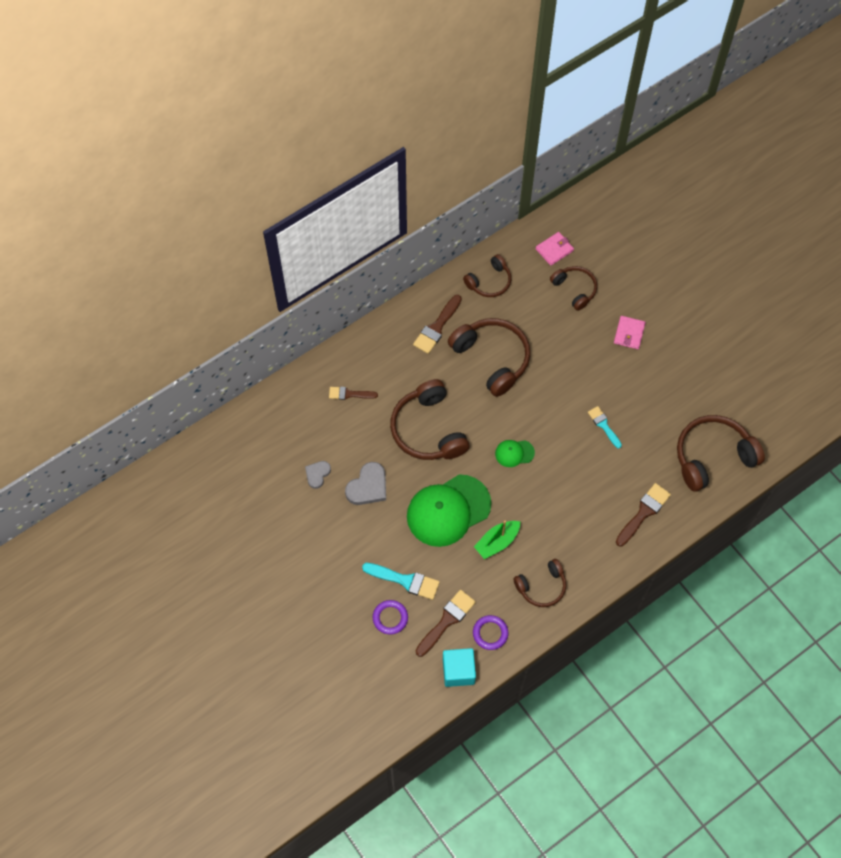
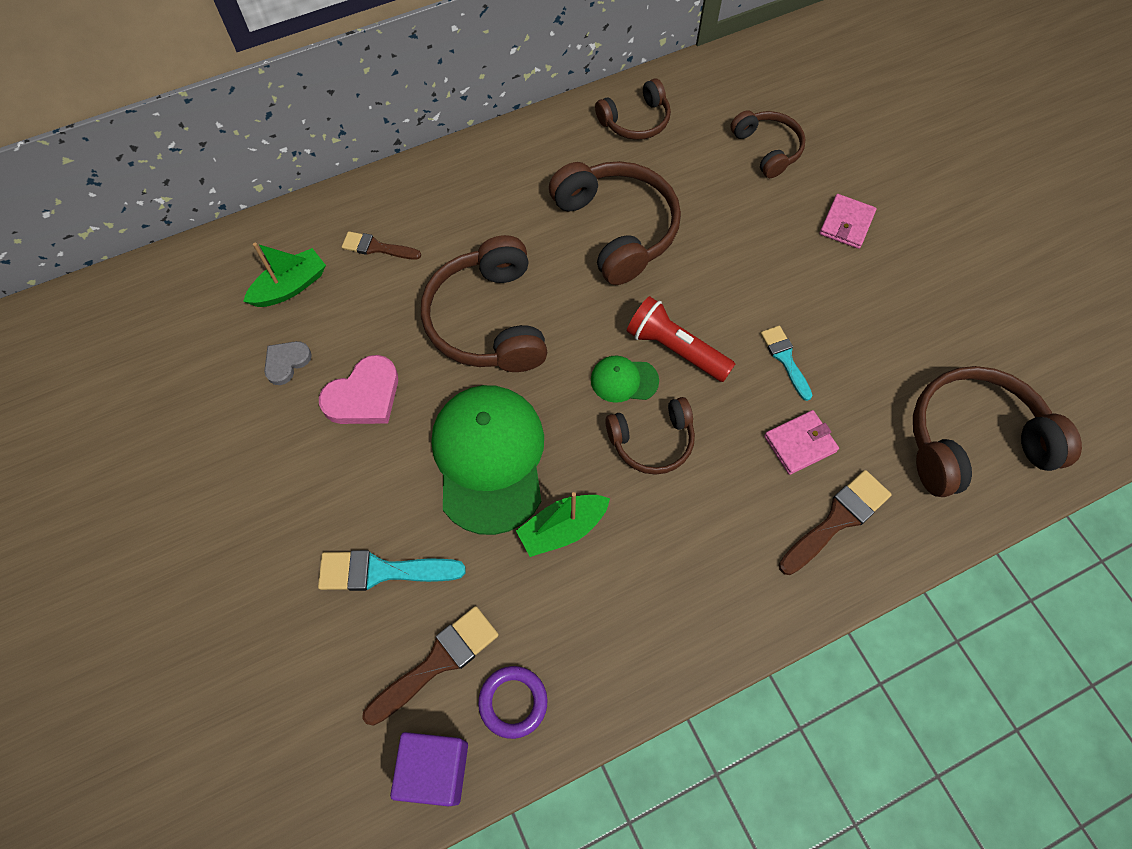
camera: 10 degrees right, 0 degrees up
grey heart [345,462,386,505] -> pink heart [319,355,398,424]
turquoise brush [362,563,440,600] -> turquoise brush turned 150 degrees clockwise [318,550,466,591]
purple ring [373,600,408,635] -> none
green cap [407,474,491,547] -> green cap turned 105 degrees clockwise [432,385,544,535]
brown brush [413,295,462,354] -> none
turquoise cube [443,648,476,687] -> purple cube [390,732,468,806]
brown headphones [513,559,566,607] -> brown headphones moved to [605,397,695,475]
pink wallet [536,232,574,266] -> pink wallet moved to [764,410,839,475]
none -> green boat [243,243,326,307]
none -> red flashlight [627,296,735,382]

